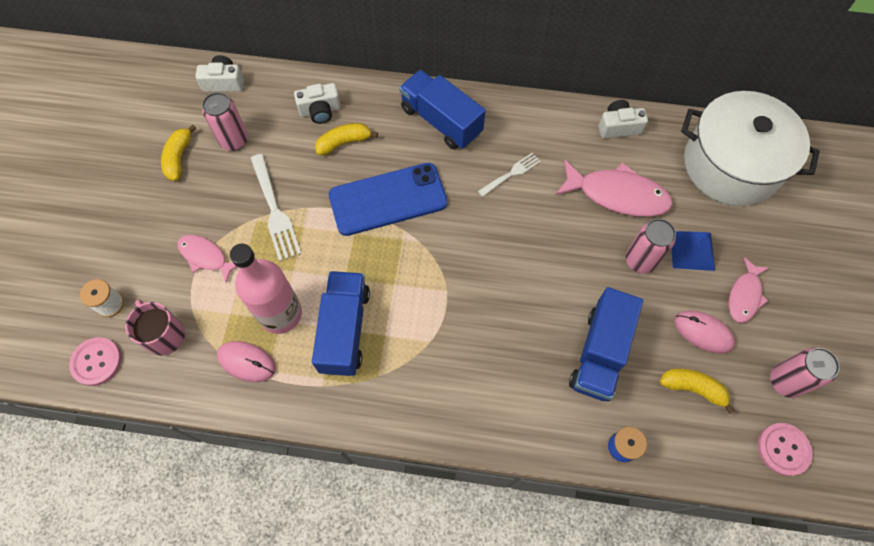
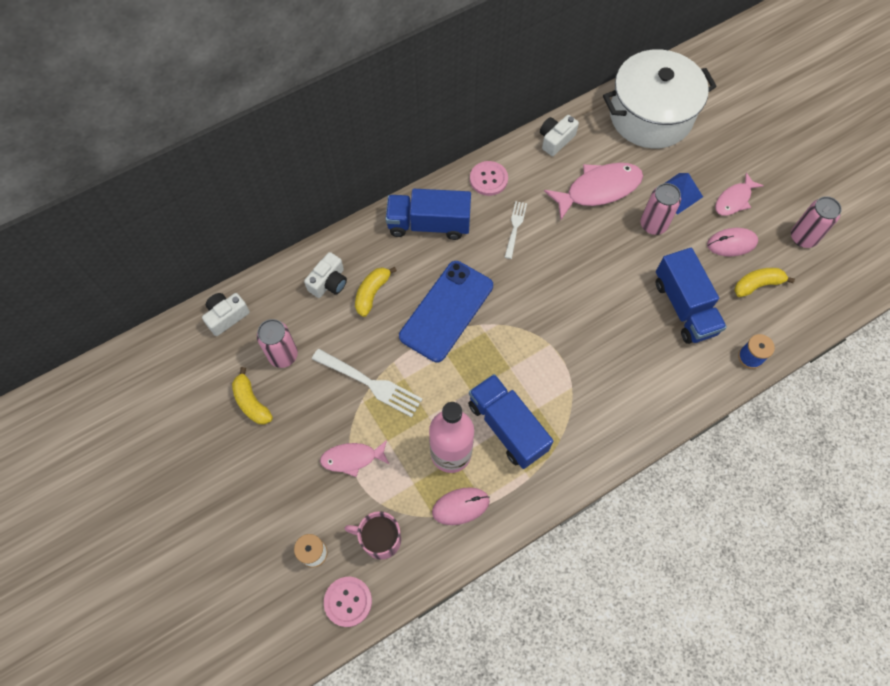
camera: 40 degrees left, 0 degrees up
pink fish [729,257,769,323] -> pink fish turned 60 degrees clockwise [715,172,764,216]
pink button [758,423,813,476] -> pink button moved to [470,161,508,196]

